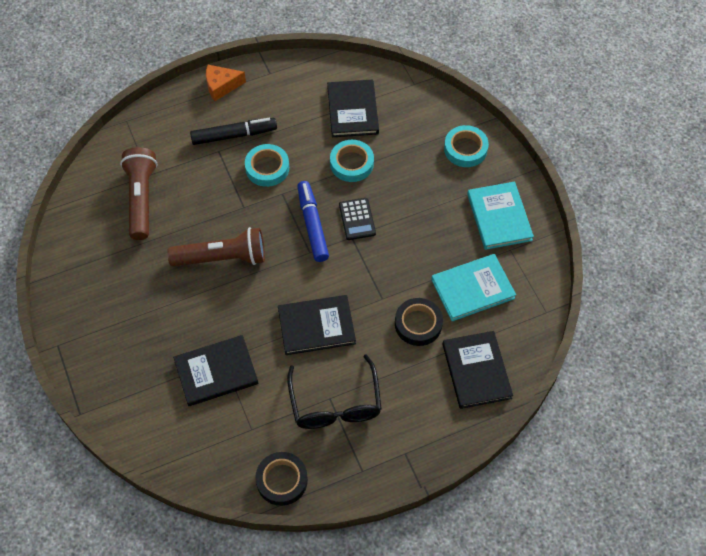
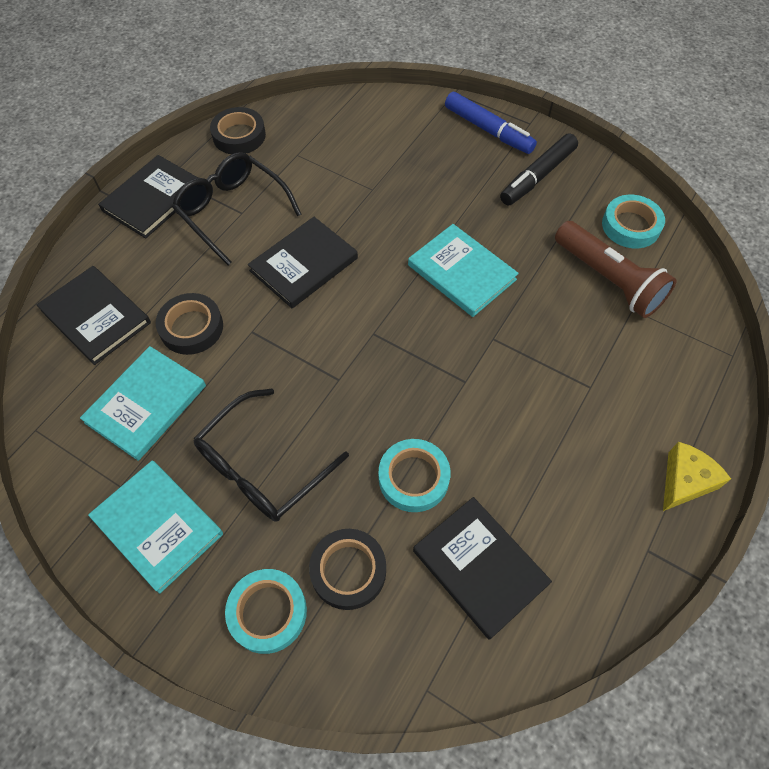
camera: 145 degrees right, 0 degrees up
brown flashlight [167,227,265,266] -> turquoise book [408,224,519,317]
black book [173,335,259,406] -> black book moved to [98,155,198,238]
black marker [190,118,277,145] -> black marker moved to [500,133,578,205]
orange cheese [206,65,246,101] -> yellow cheese [663,442,731,511]
turquoise tape [245,144,289,187] -> turquoise tape moved to [602,195,665,248]
blue marker [297,181,329,262] -> blue marker moved to [445,92,537,154]
black calculator [339,198,376,240] -> none
none -> black glasses [193,388,349,522]
none -> black tape [309,529,386,610]

